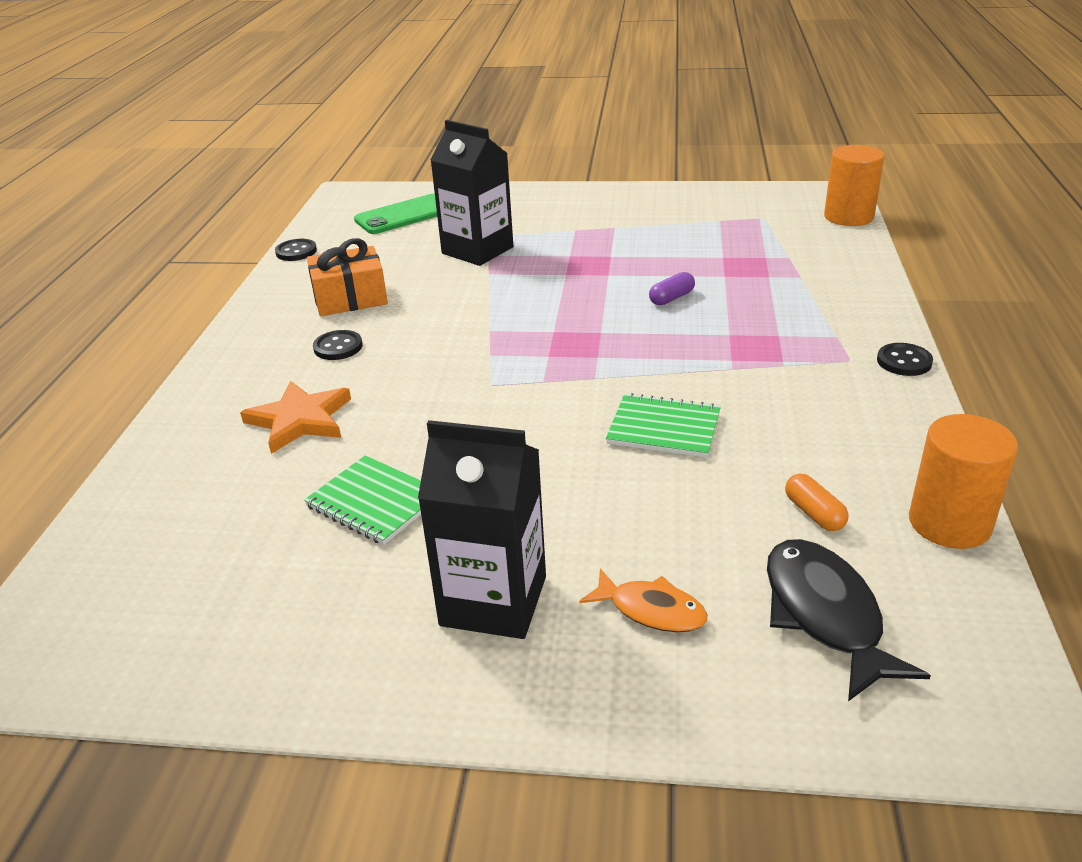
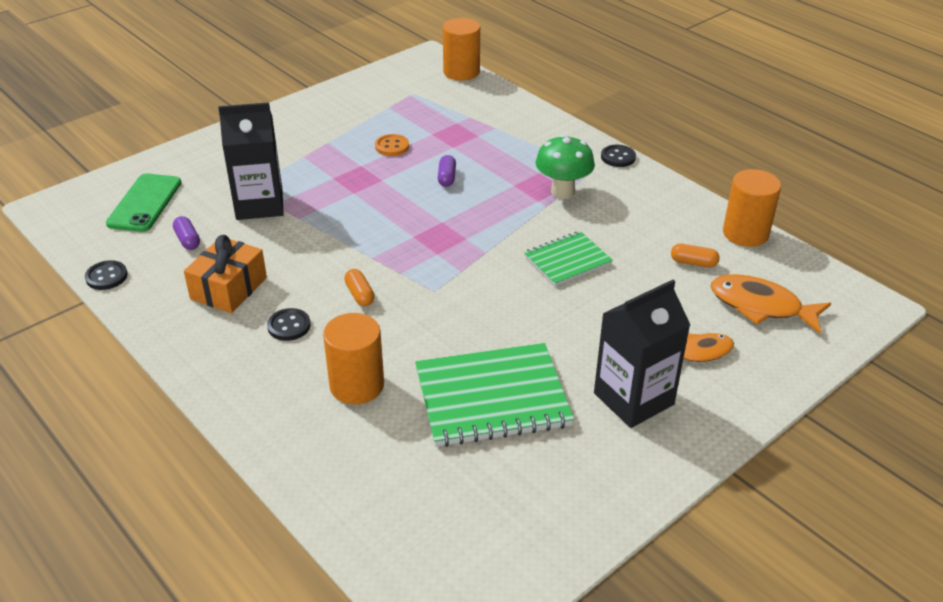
camera: 50 degrees left, 5 degrees up
orange star [240,380,351,454] -> orange cylinder [323,313,384,404]
green notebook [304,455,421,545] -> green notebook [415,343,574,447], size x1.69
black fish [767,539,931,701] -> orange fish [711,274,831,334]
none -> purple capsule [173,216,200,250]
none -> orange capsule [344,269,375,306]
none -> orange button [375,134,409,156]
none -> green mushroom [536,135,595,199]

